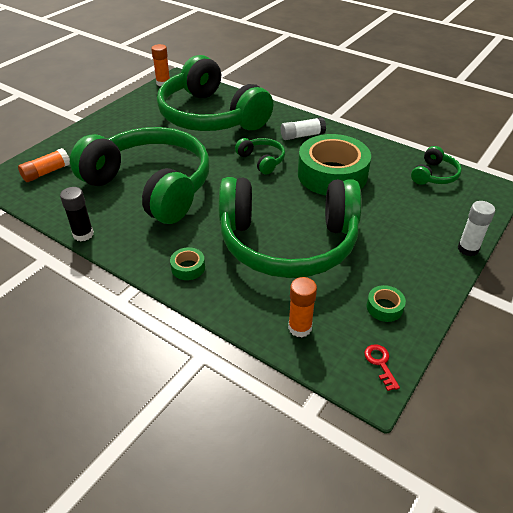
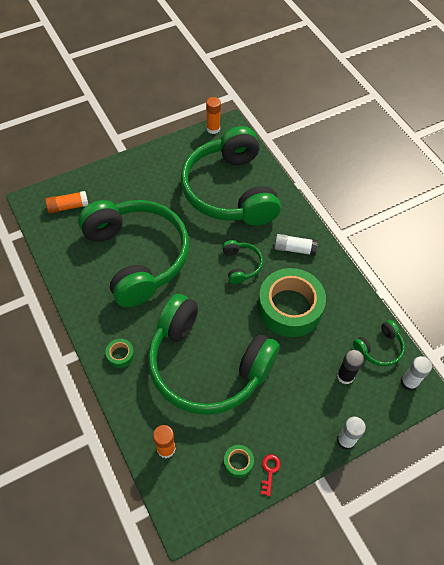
camera: 25 degrees right, 15 degrees up
black glue stick [60,187,94,241] -> black glue stick moved to [337,350,364,384]
red key [364,344,400,391] -> red key moved to [261,454,281,496]
none -> white glue stick [400,356,432,391]

